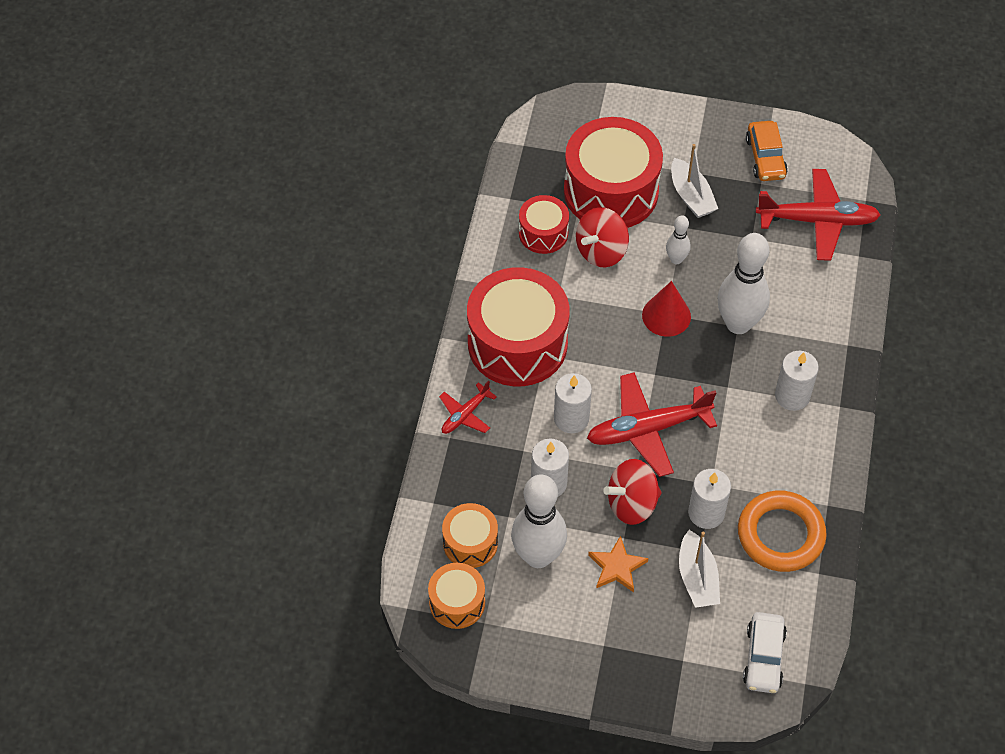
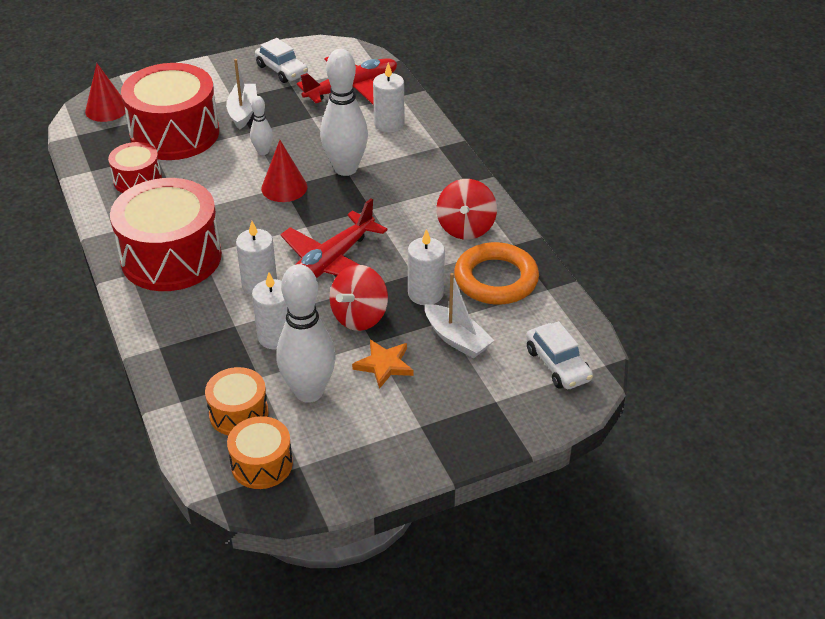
camera: 35 degrees left, 15 degrees down
red plane [439,381,497,434] -> none
red spinning top [576,207,629,267] -> red spinning top moved to [436,179,497,240]
white boat [671,144,718,218] -> white boat turned 120 degrees counterclockwise [226,59,257,130]
orange car [746,121,788,181] -> white car [255,38,308,83]
white candle [775,351,819,411] -> white candle moved to [373,63,404,132]
none -> red cone [85,63,126,122]

